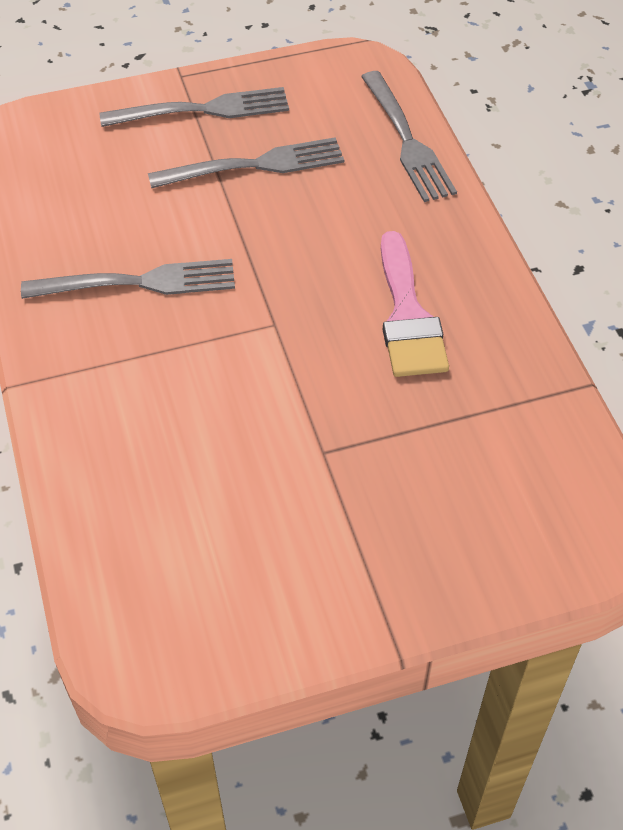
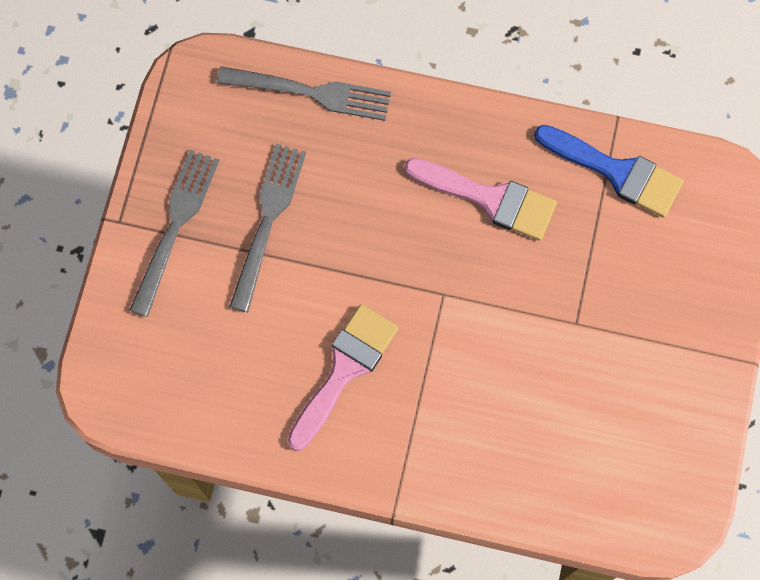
camera: 60 degrees left, 20 degrees up
grey fork [21,259,235,299] -> pink brush [288,304,398,451]
none -> blue brush [534,125,684,218]

